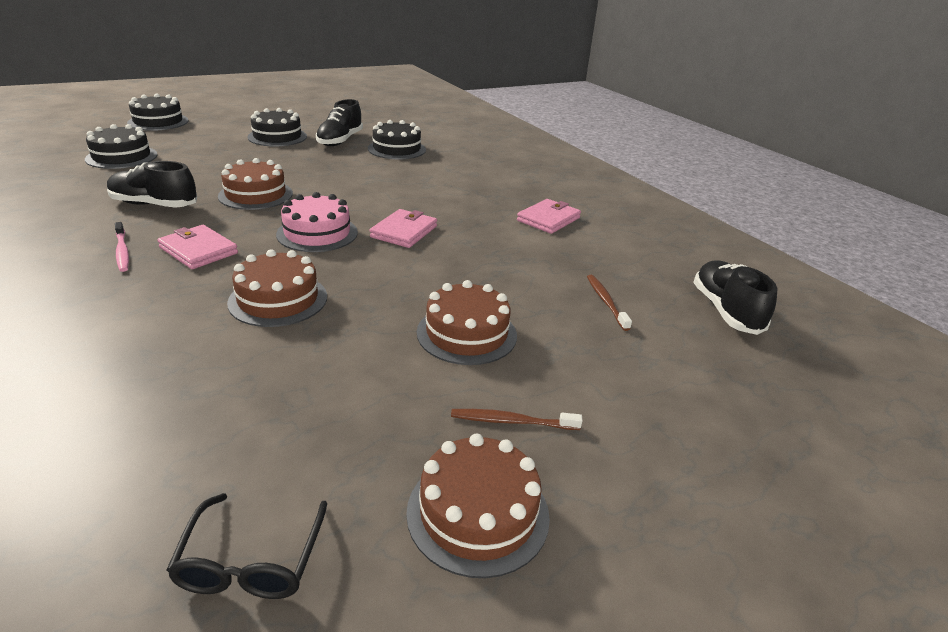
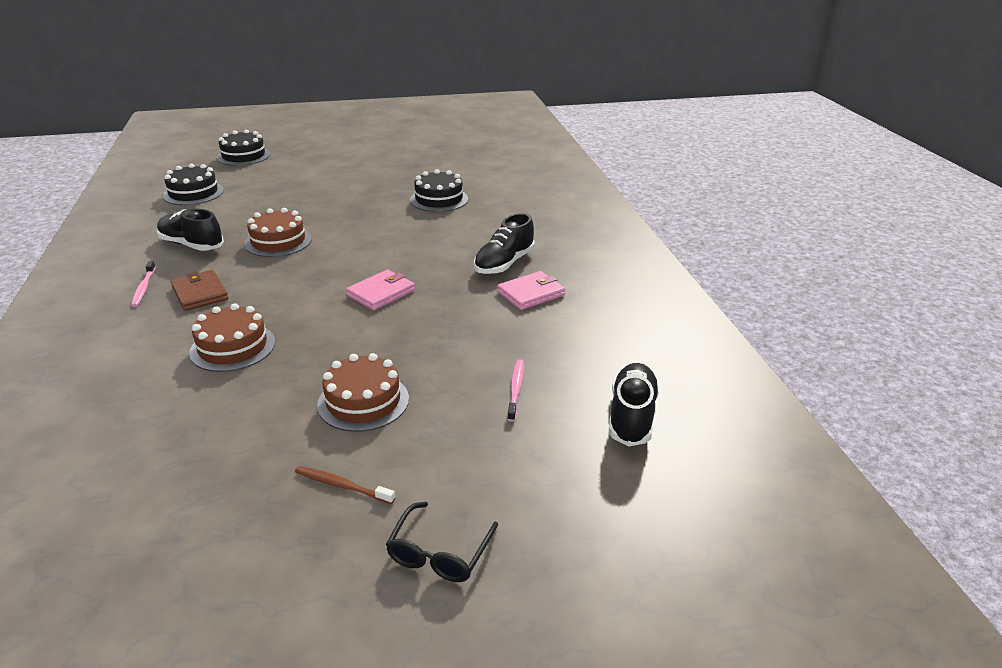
camera: 20 degrees right, 0 degrees up
pink wallet [157,225,238,269] -> brown wallet [171,270,229,311]
black glasses [166,493,327,599] -> black glasses moved to [386,502,498,582]
black cake [247,108,307,146] -> none
pink cake [276,192,358,252] -> none
black shoe [316,99,363,146] -> black shoe moved to [474,213,535,274]
brown cake [406,434,550,578] -> none
brown toothbrush [587,275,632,331] -> pink toothbrush [507,359,524,422]

